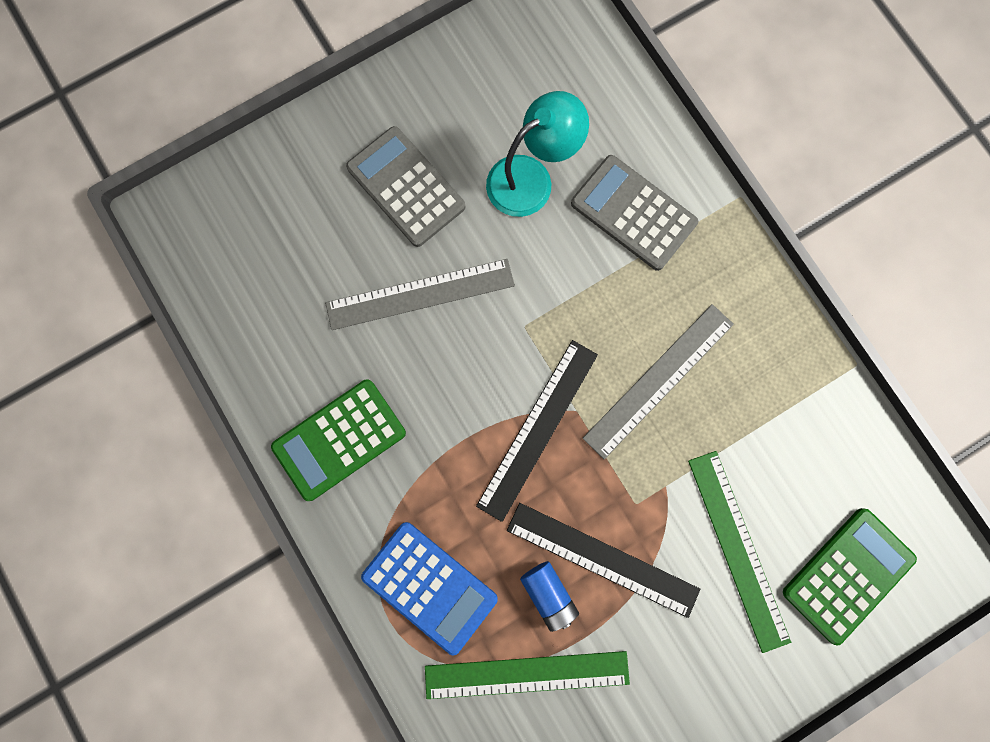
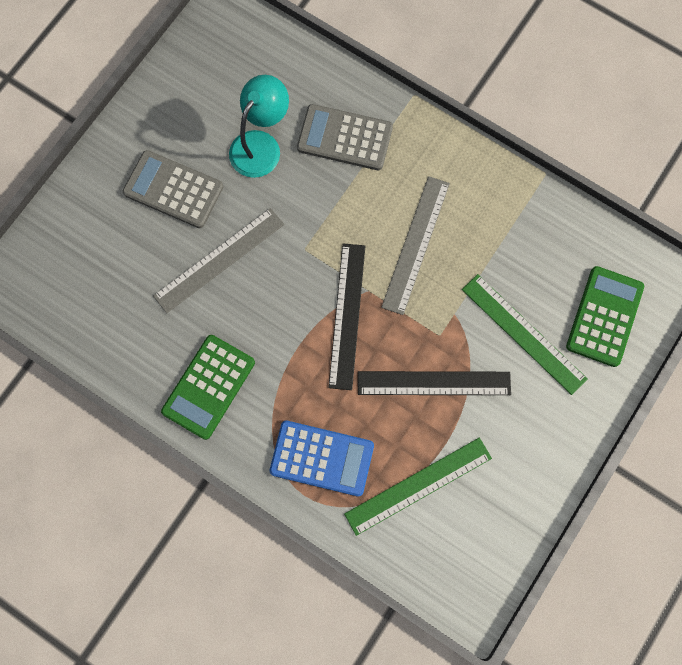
camera: 25 degrees left, 5 degrees down
blue battery [520,561,579,632] -> none

